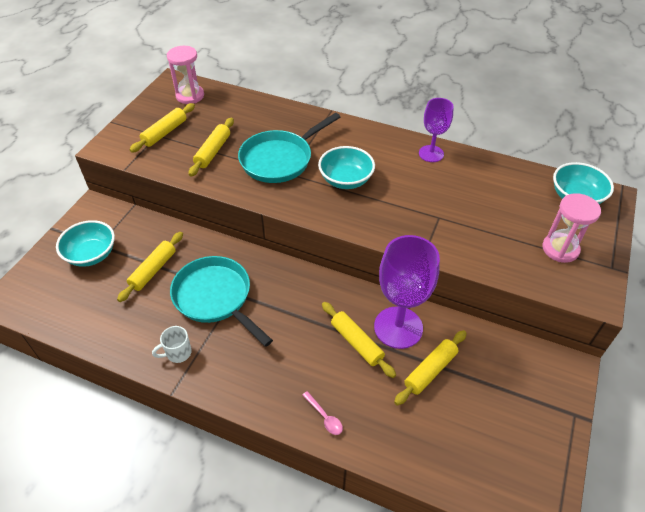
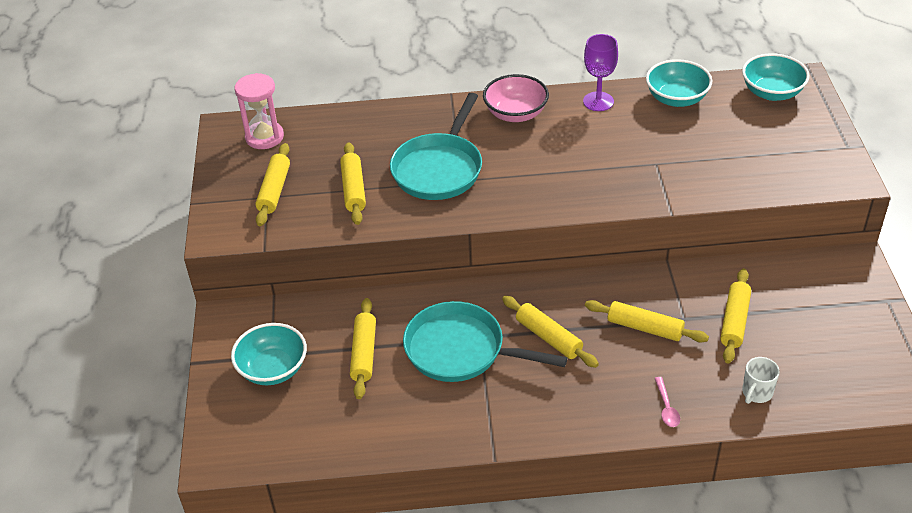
camera: 25 degrees left, 5 degrees down
white mug [152,326,192,363] -> white mug moved to [742,357,780,404]
pink spoon [302,391,343,435] -> pink spoon turned 60 degrees clockwise [655,377,680,427]
turquoise bowl [318,146,375,189] -> turquoise bowl moved to [646,59,713,107]
purple goblet [374,235,440,349] -> none
pink hourglass [542,193,601,263] -> none
none -> pink bowl [483,74,549,122]
none -> yellow rolling pin [502,296,599,368]

